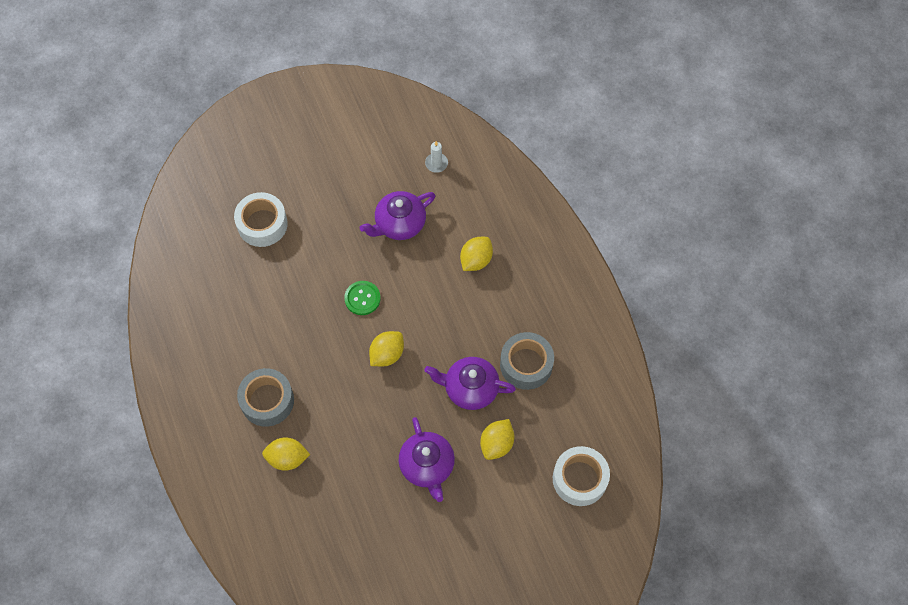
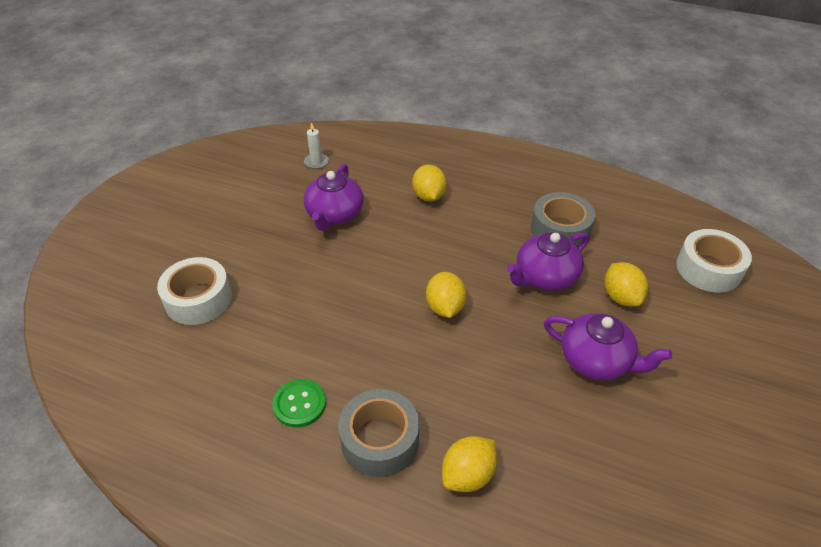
camera: 45 degrees left, 20 degrees down
green button [344,281,381,315] -> green button moved to [273,379,326,428]

